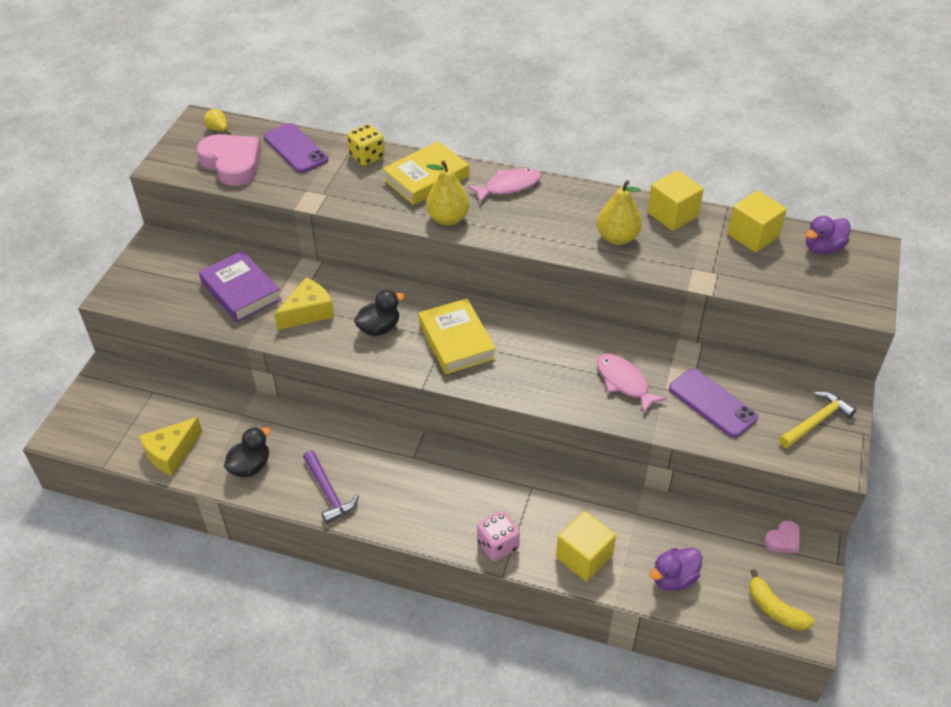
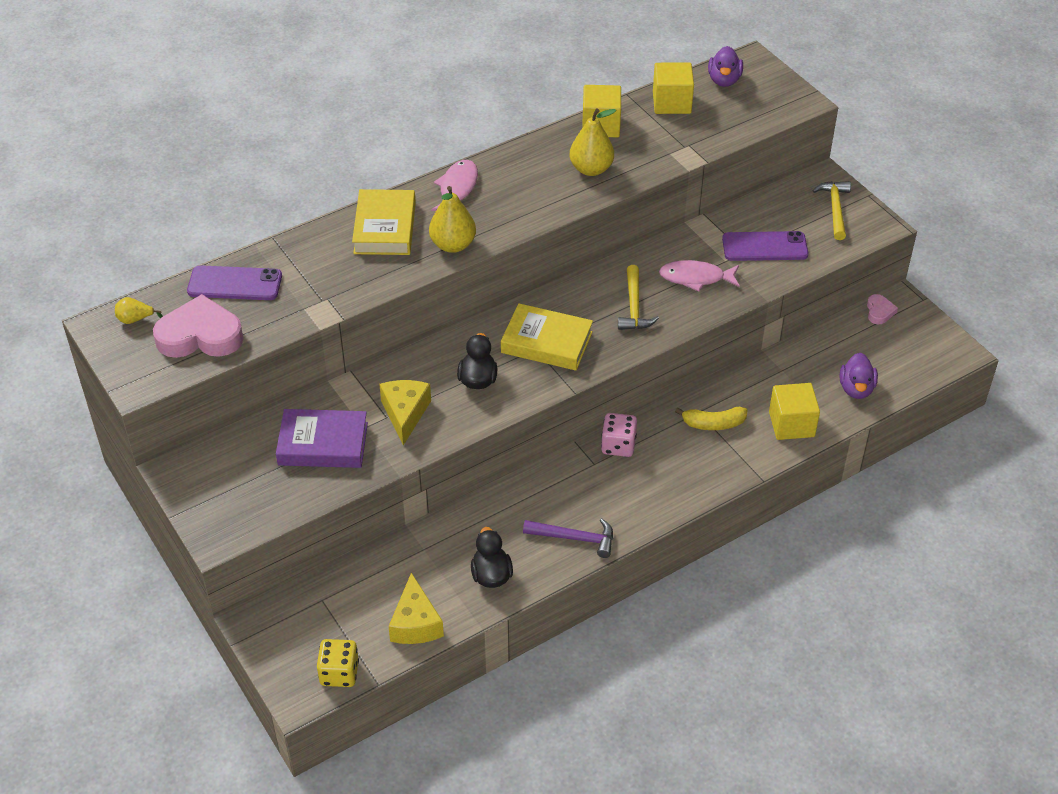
camera: 50 degrees left, 0 degrees up
yellow dice [347,124,385,166] -> yellow dice moved to [317,639,359,687]
pink dice [477,511,520,561] -> pink dice moved to [601,413,637,457]
yellow banana [750,569,815,631] -> yellow banana moved to [675,407,747,430]
none -> yellow hammer [618,265,659,330]

